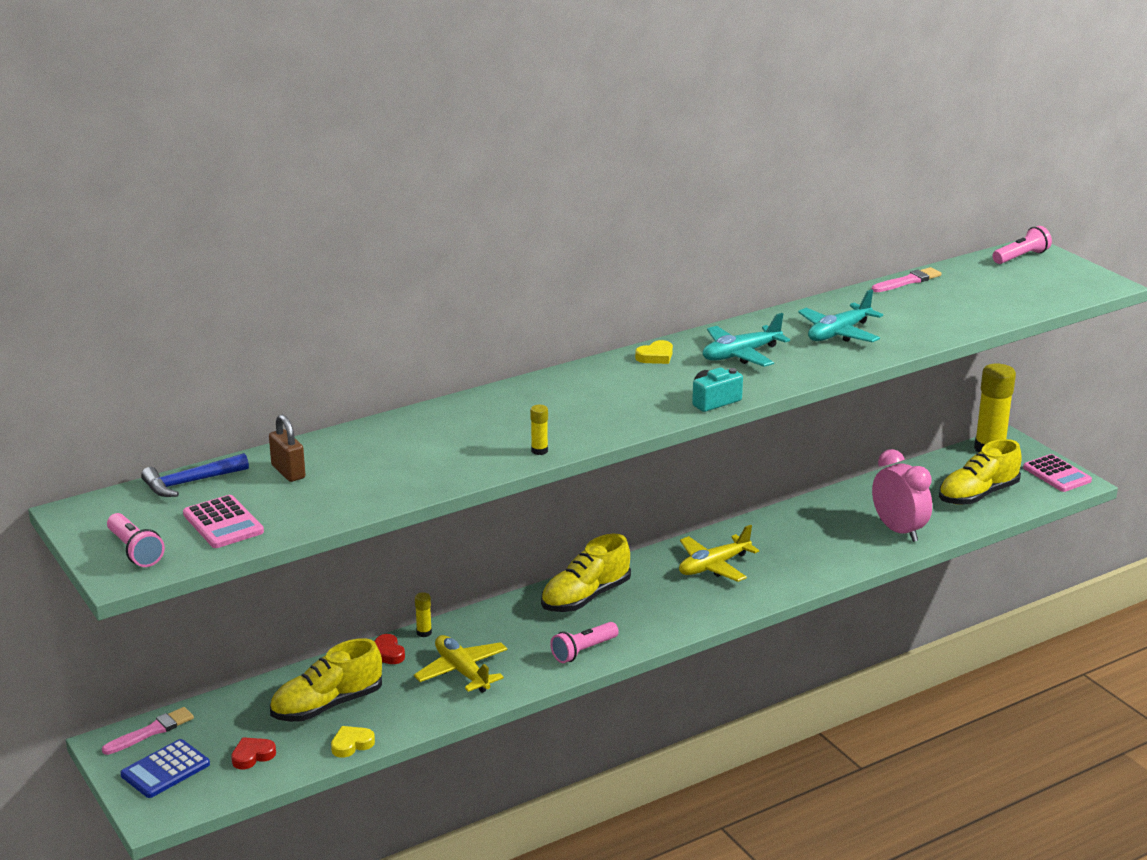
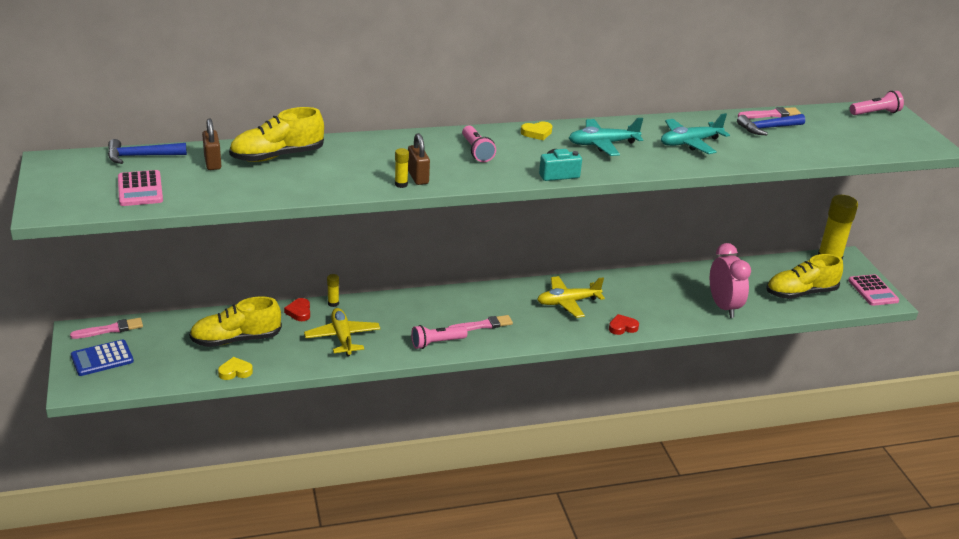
camera: 15 degrees right, 5 degrees up
pink flashlight [107,513,165,567] -> pink flashlight moved to [462,125,496,162]
red heart [231,737,276,769] -> red heart moved to [609,314,639,335]
yellow shoe [541,534,631,612] -> yellow shoe moved to [229,107,324,162]
none -> brown padlock [408,133,430,185]
none -> pink brush [448,315,513,331]
none -> blue hammer [737,114,805,135]

